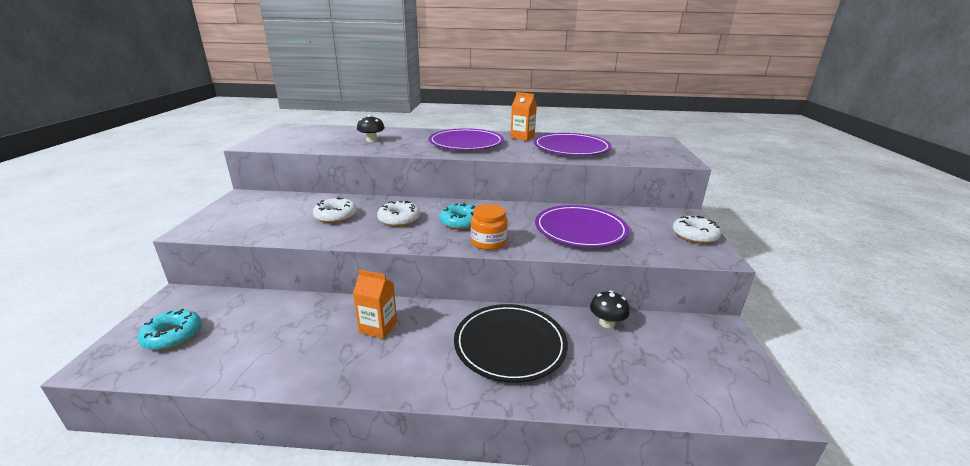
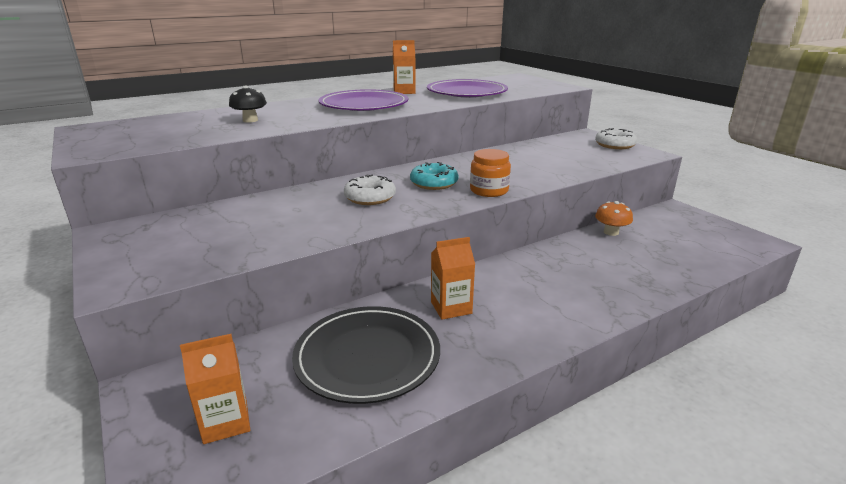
camera: 35 degrees left, 0 degrees up
turquoise donut [137,309,202,350] -> orange carton [180,334,250,444]
white donut [313,197,357,223] -> none
black plate [454,304,568,383] -> black plate moved to [292,306,440,404]
purple plate [535,205,629,248] -> none
black mushroom [590,291,630,328] -> orange mushroom [595,201,633,236]

